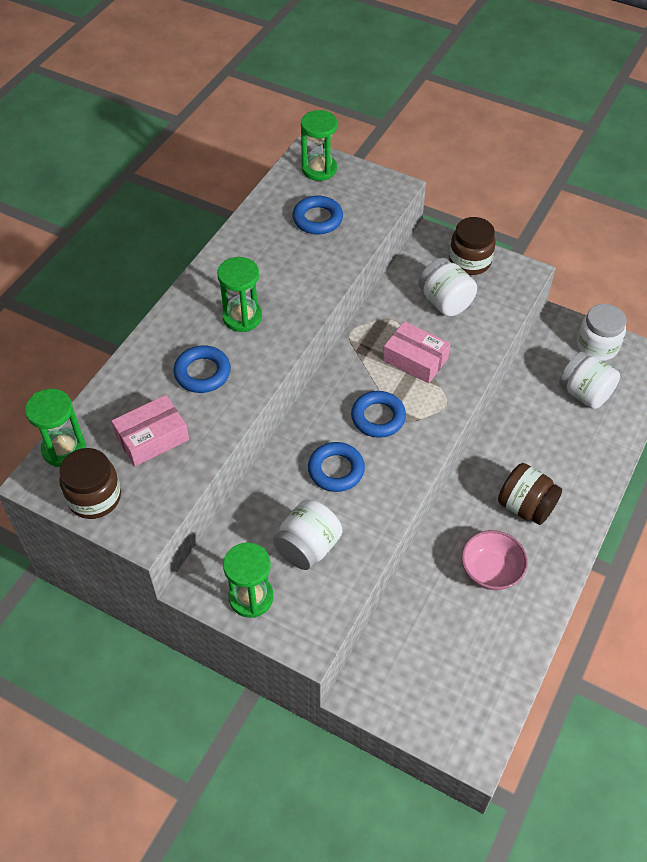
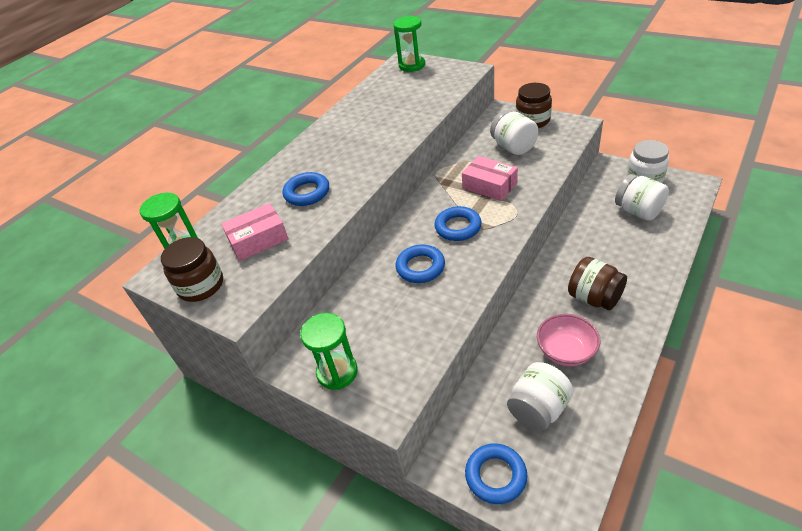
camera: 10 degrees right, 10 degrees down
green hourglass [217,257,262,332] -> none
white jar [273,499,342,570] -> white jar moved to [507,362,573,431]
blue ring [293,196,343,234] -> blue ring moved to [465,444,527,504]

